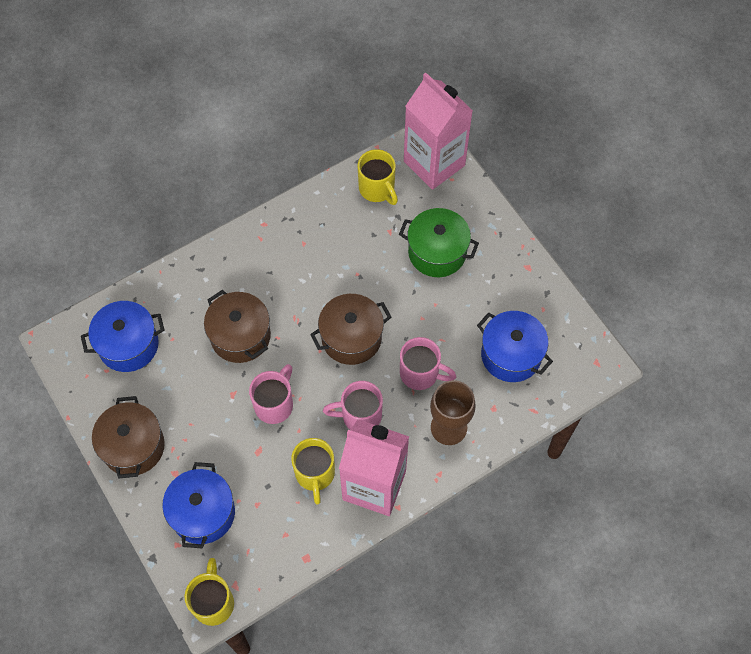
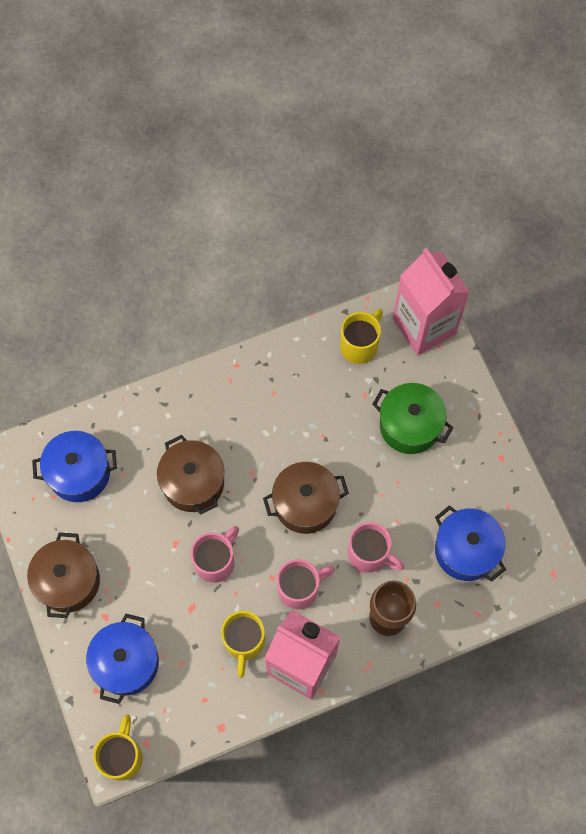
camera: 10 degrees right, 5 degrees up
pink mug [323,381,383,430] -> pink mug turned 150 degrees clockwise [277,559,335,609]
yellow mug [358,149,398,205] -> yellow mug turned 120 degrees counterclockwise [340,309,383,364]

